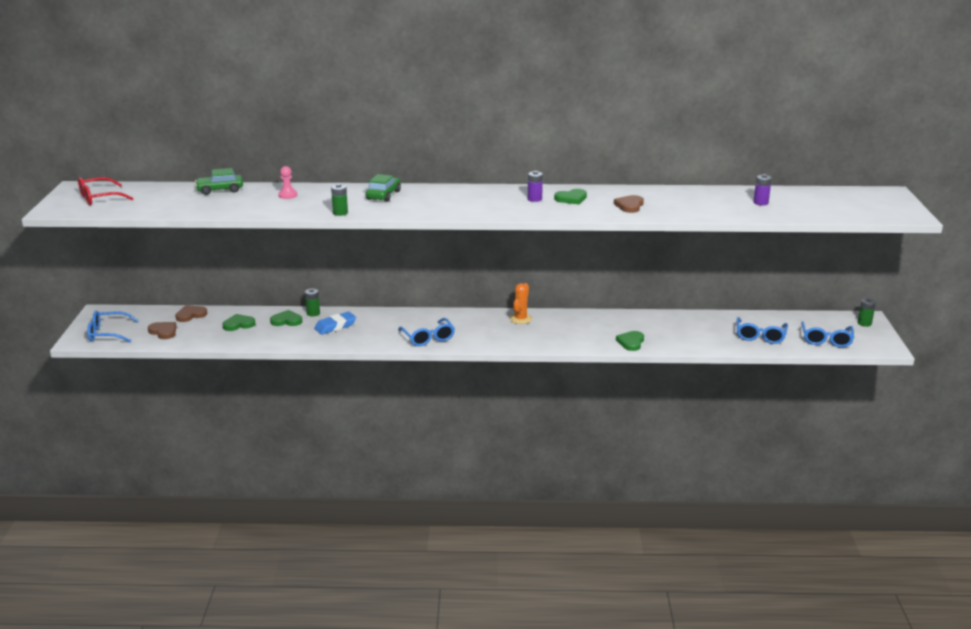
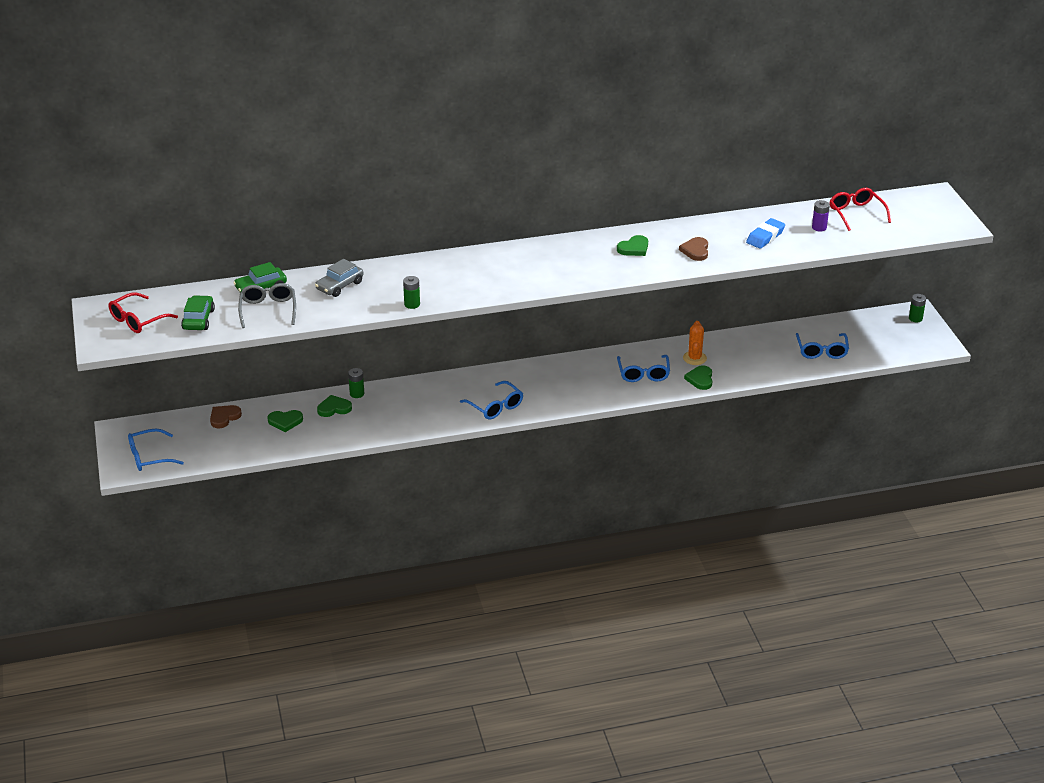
camera: 15 degrees left, 10 degrees up
brown heart [148,322,177,339] -> none
green heart [222,314,255,331] -> green heart turned 150 degrees counterclockwise [267,410,303,432]
pink pawn [278,166,297,199] -> grey car [315,259,364,297]
blue eraser [314,312,356,335] -> blue eraser moved to [746,218,785,249]
green car [366,174,401,202] -> green car moved to [181,295,215,330]
orange cactus [510,283,532,324] -> orange cactus moved to [683,321,707,365]
purple battery [528,171,543,202] -> none
blue glasses [801,321,854,348] -> blue glasses moved to [617,355,670,382]
none -> grey glasses [238,283,296,328]
none -> red glasses [829,188,891,231]

